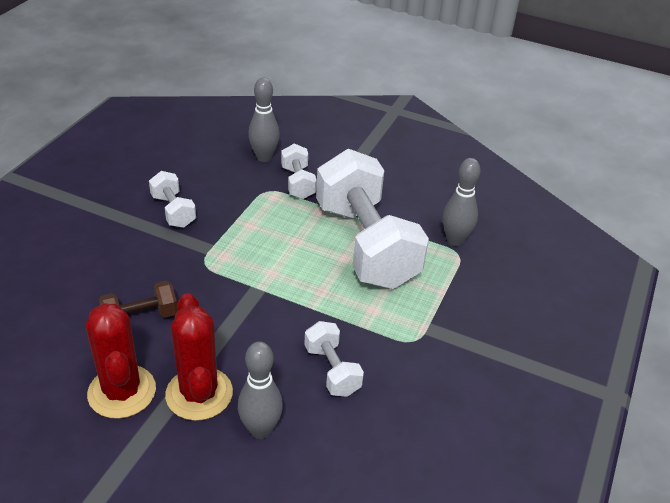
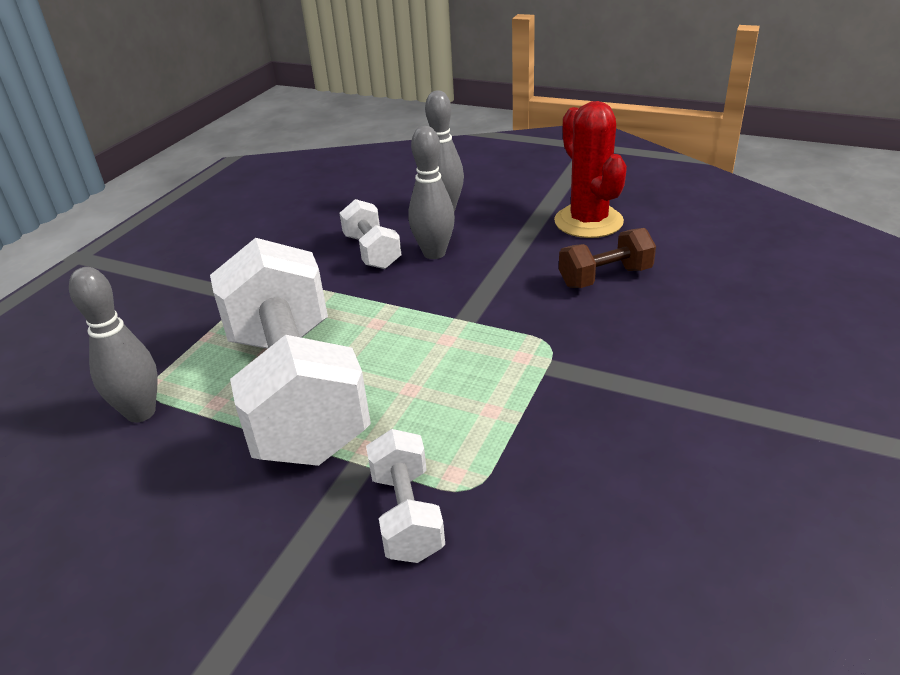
camera: 175 degrees left, 5 degrees down
white dumbbell [149,171,196,228] -> none
red cactus [165,293,233,421] -> none
grey bowling pin [248,77,280,162] -> grey bowling pin moved to [408,126,455,259]

